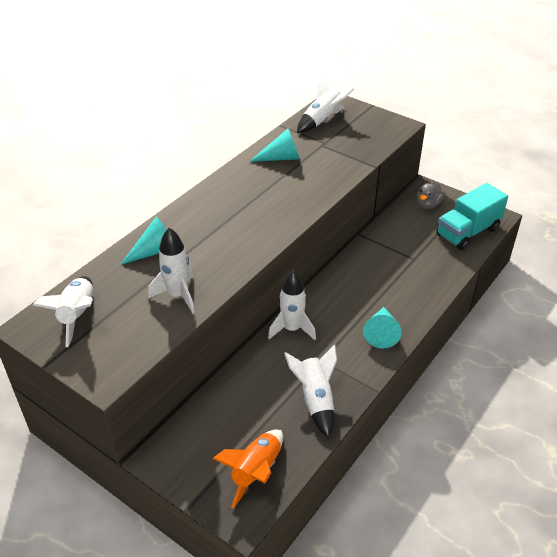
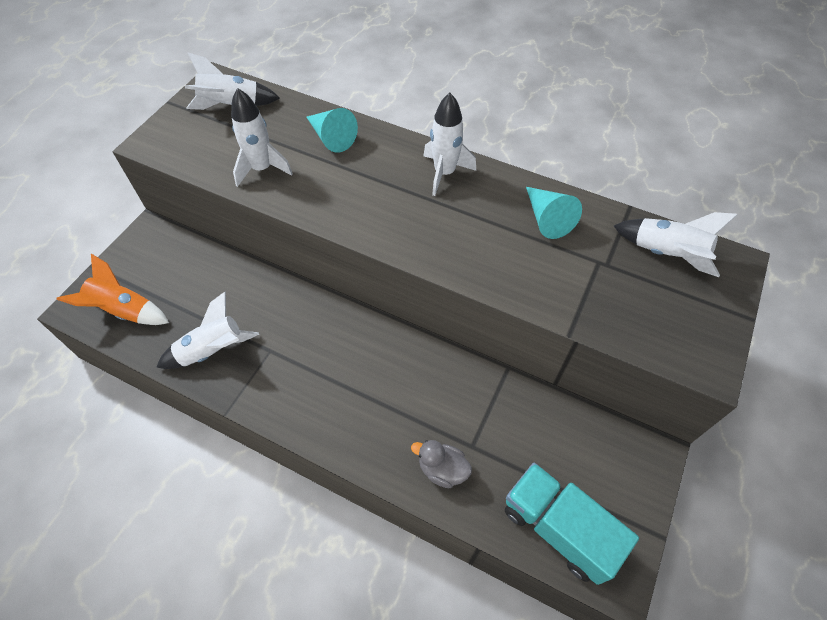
camera: 80 degrees right, 15 degrees up
white rocket [268,271,316,340] -> white rocket moved to [424,93,476,196]
turquoise cone [363,307,402,349] -> none
grey duck [417,183,443,209] -> grey duck moved to [411,440,472,488]

